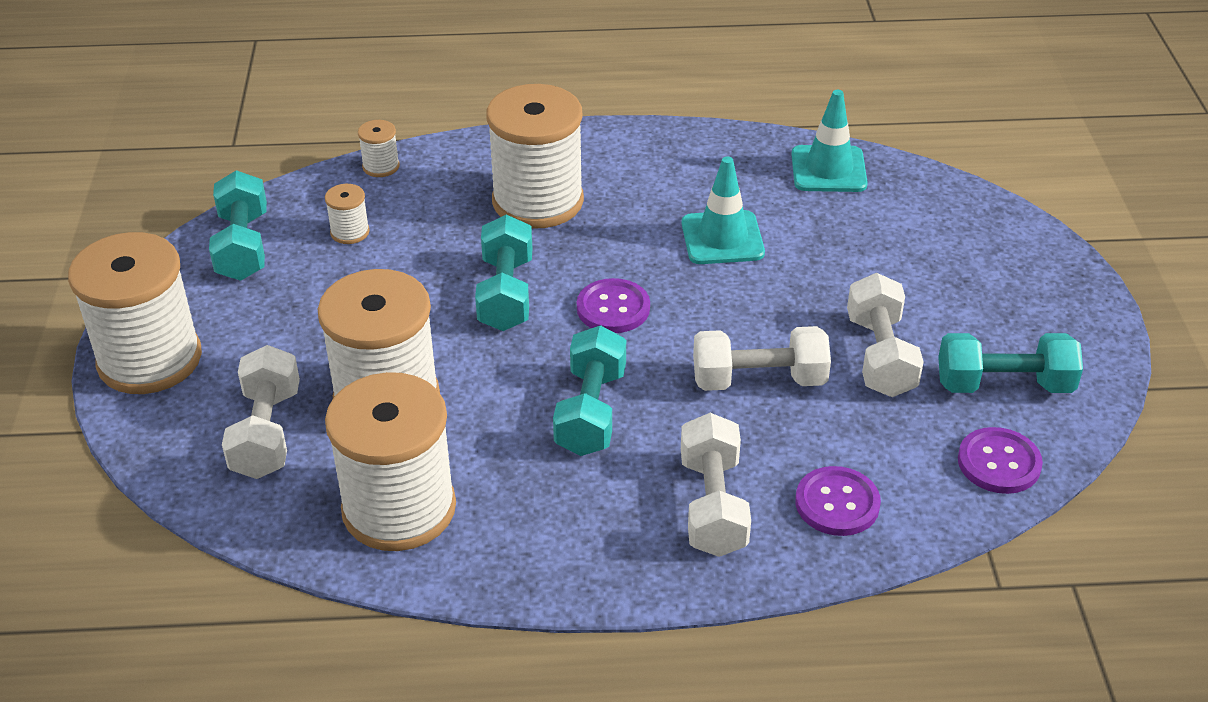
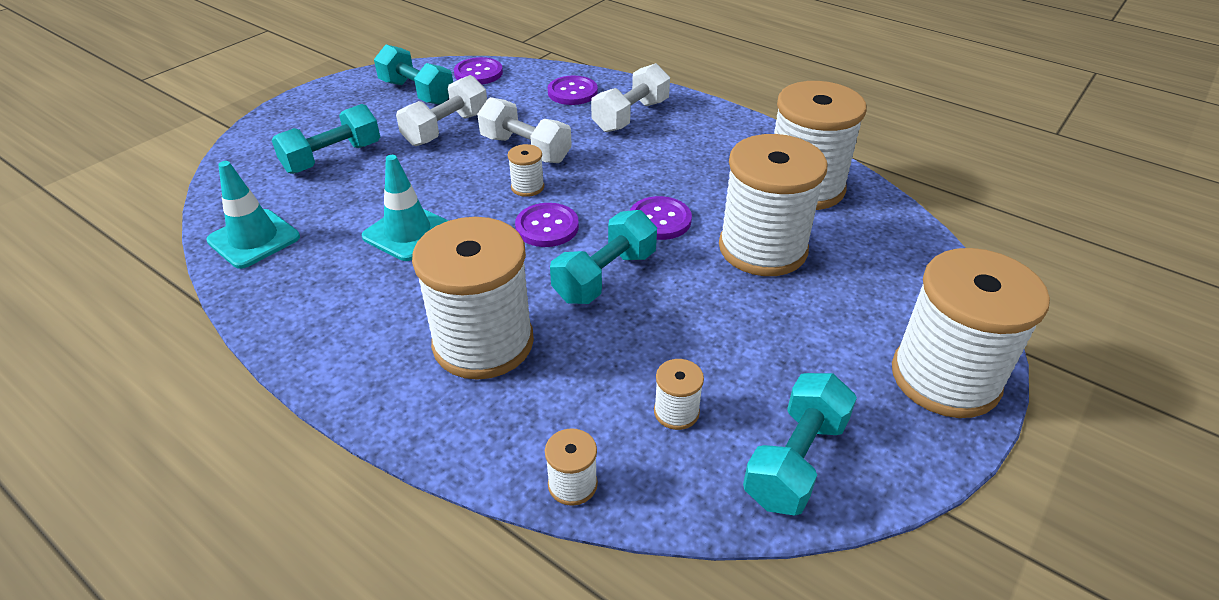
camera: 140 degrees left, 0 degrees up
white dumbbell [222,345,300,479] -> none
turquoise dumbbell [553,325,626,456] -> turquoise dumbbell moved to [272,104,380,174]
none -> white spool [508,144,544,197]
none -> purple button [630,196,692,240]

